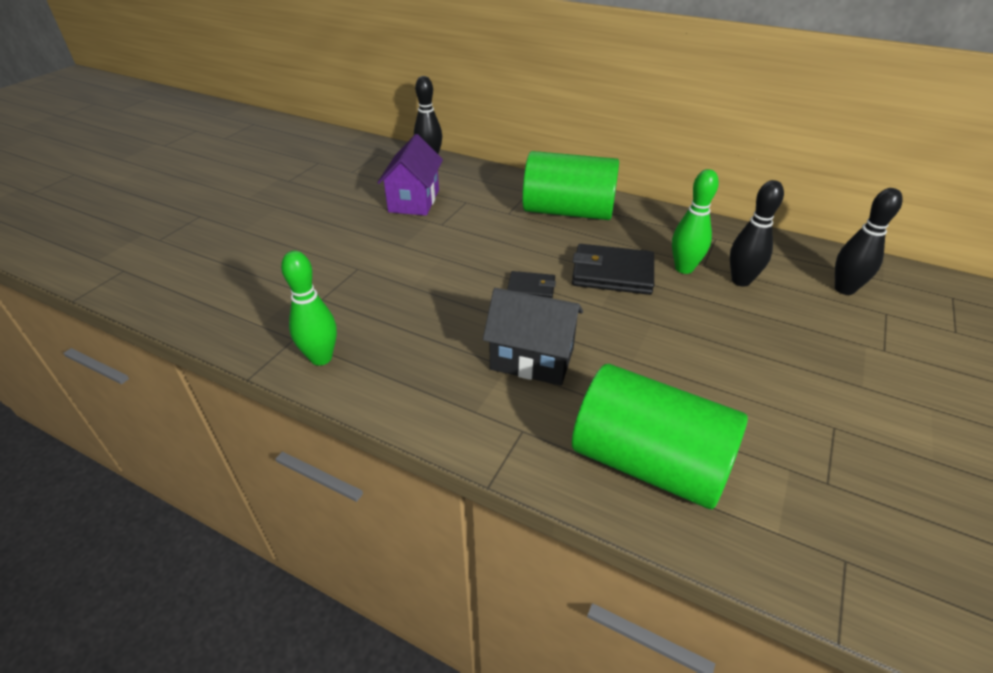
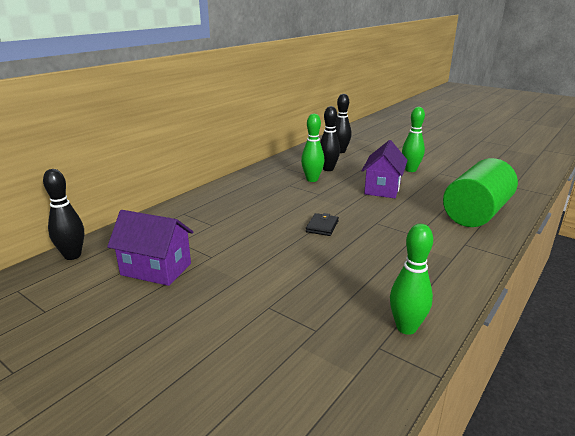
camera: 80 degrees left, 15 degrees down
black house [483,288,583,385] -> none
green cylinder [522,151,619,220] -> none
black wallet [572,244,654,295] -> none
none -> purple house [362,140,408,198]
none -> green bowling pin [402,107,425,172]

